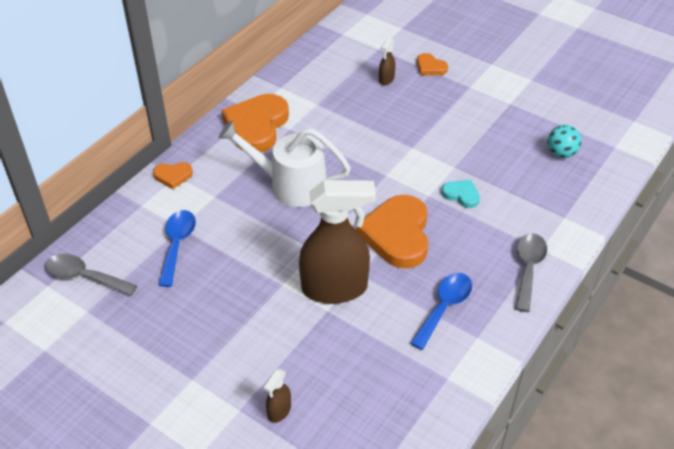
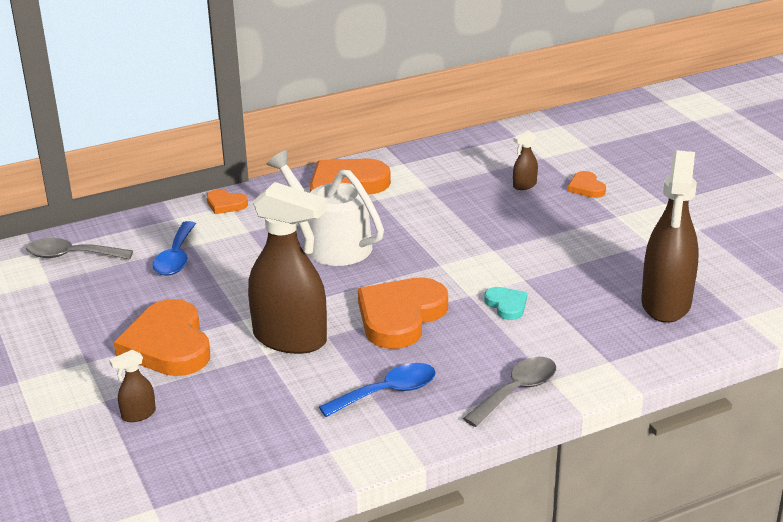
camera: 30 degrees right, 15 degrees down
grey spoon [45,254,137,296] -> grey spoon turned 45 degrees counterclockwise [26,238,133,260]
blue spoon [158,210,196,287] -> blue spoon turned 150 degrees clockwise [153,221,196,276]
turquoise ball [547,125,582,158] -> brown spray bottle [641,150,699,323]
none -> orange heart [114,299,210,376]

